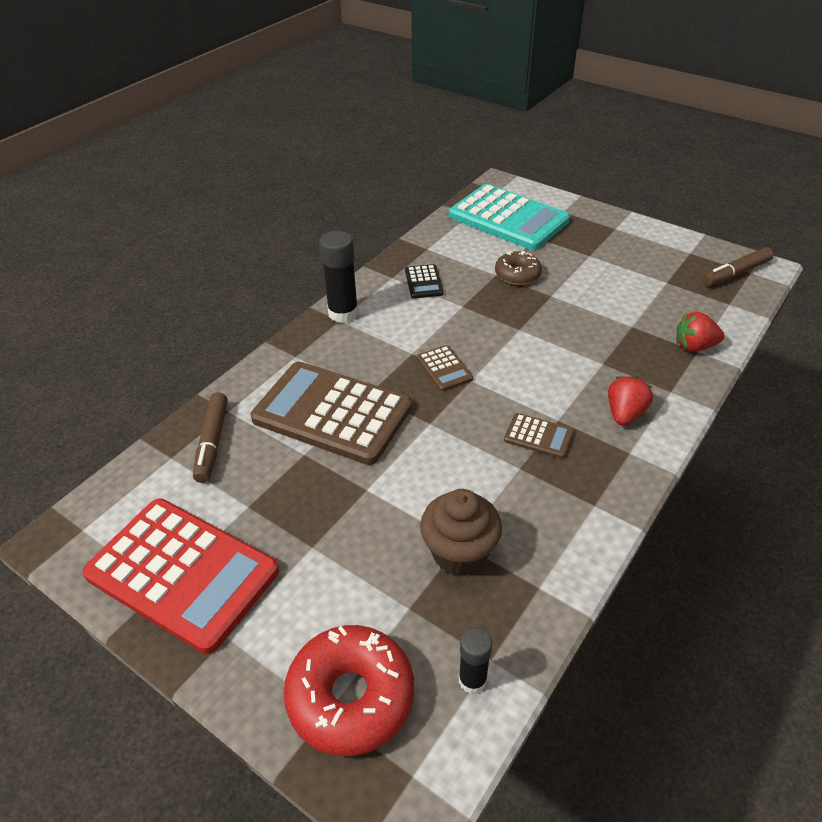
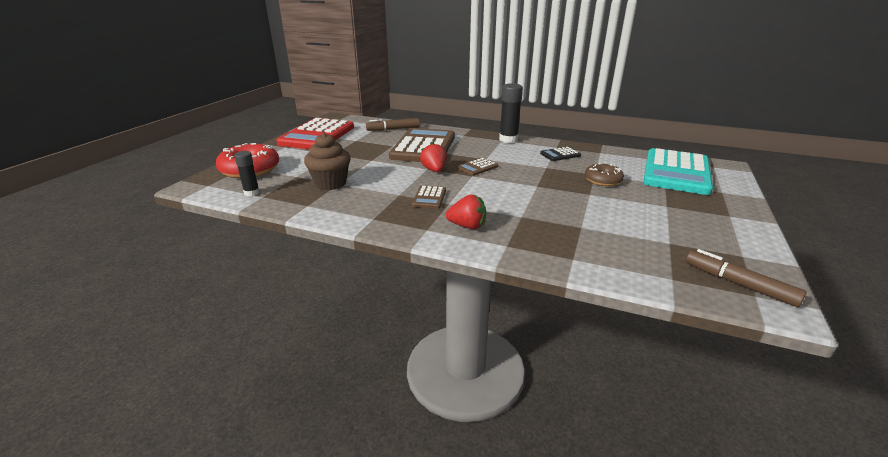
camera: 75 degrees right, 15 degrees down
red strawberry [676,312,725,352] -> red strawberry moved to [420,143,447,172]

